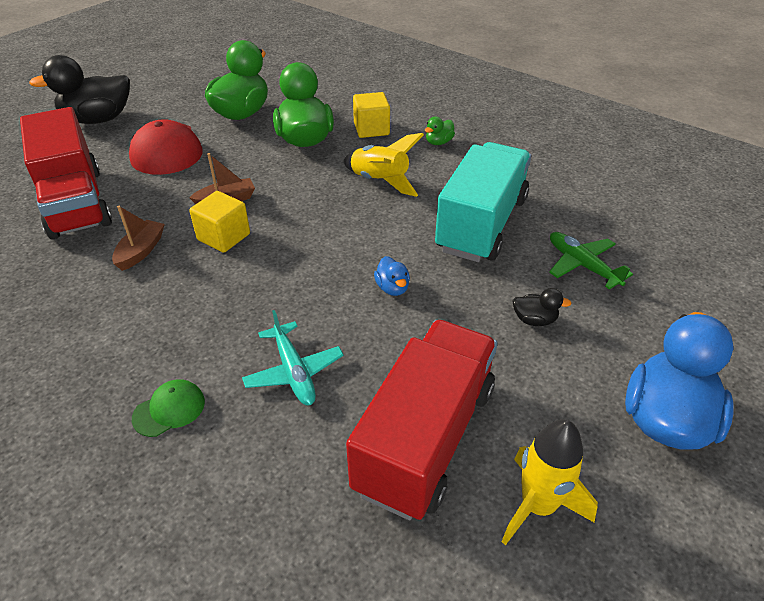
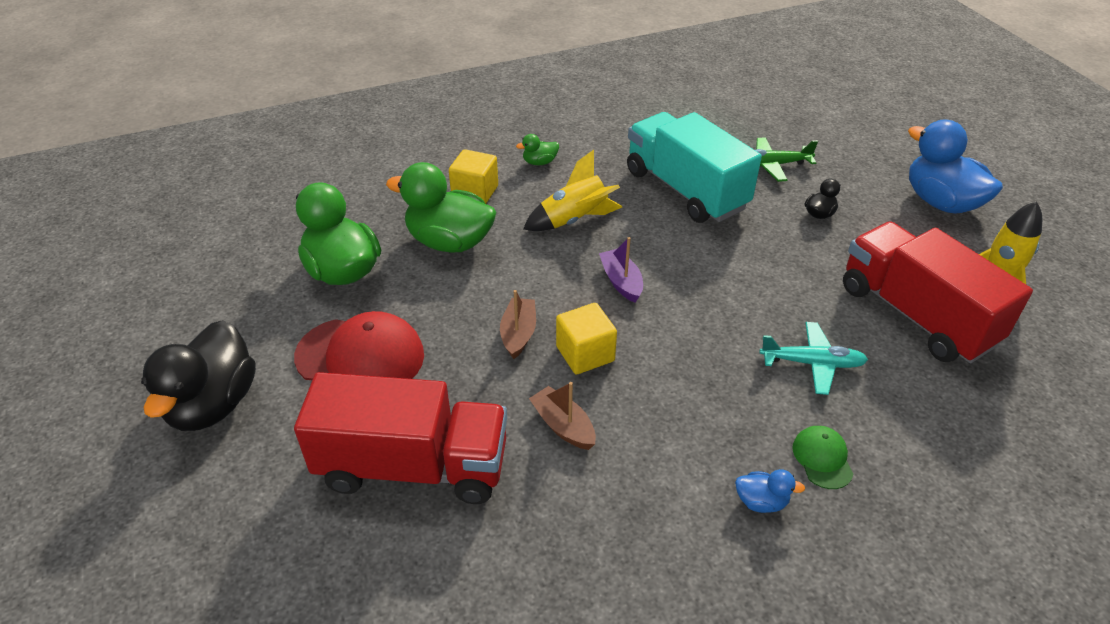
camera: 60 degrees left, 0 degrees up
blue duck [374,256,410,296] -> blue duck moved to [735,469,805,513]
green duck [425,117,455,145] -> green duck turned 90 degrees clockwise [516,134,559,165]
none -> purple boat [599,237,643,303]

